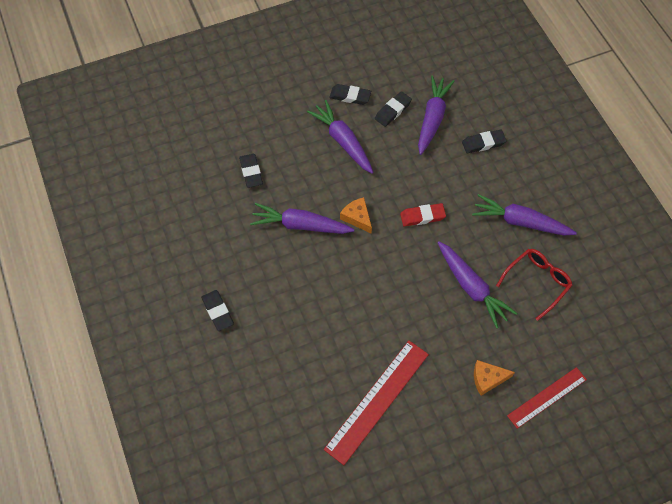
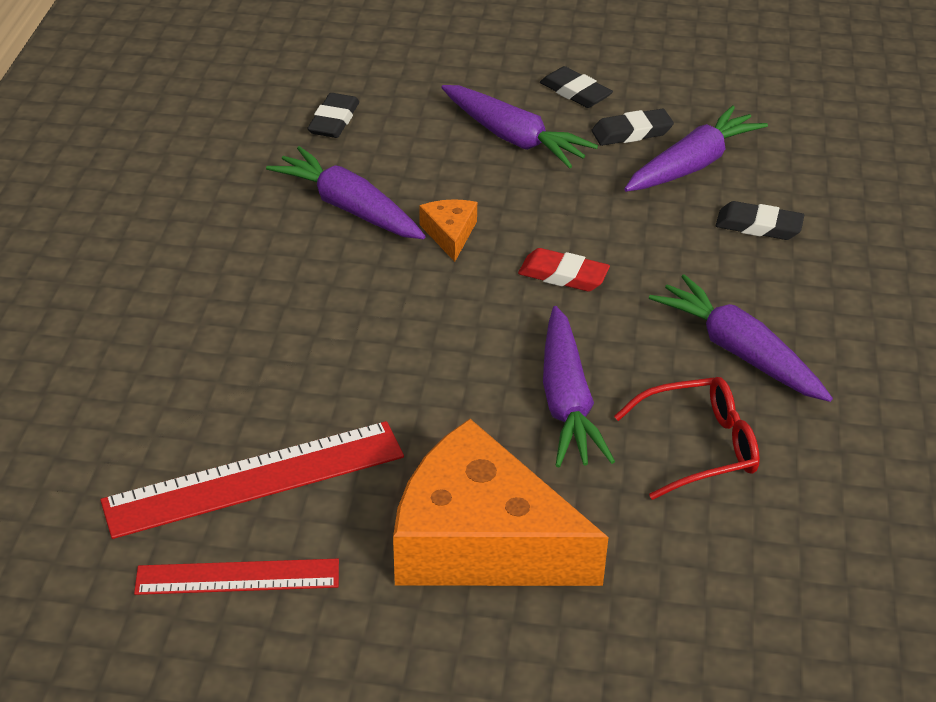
camera: 30 degrees right, 20 degrees down
black eraser [201,290,234,331] -> none
purple carrot [307,100,374,174] -> purple carrot turned 135 degrees clockwise [441,85,598,168]
orange cheese [474,360,515,396] -> orange cheese [393,419,609,586], size x2.39
red ruler [507,367,587,429] -> red ruler moved to [134,559,339,595]

